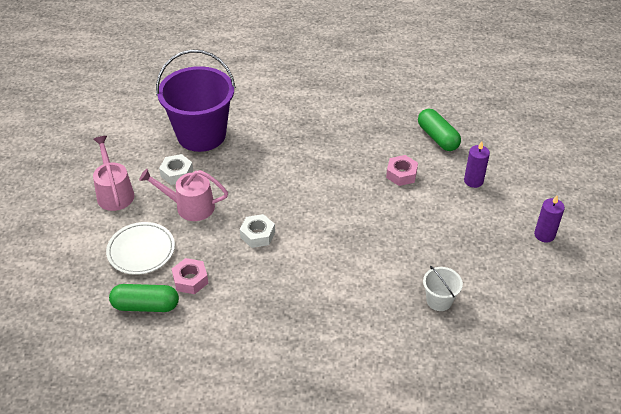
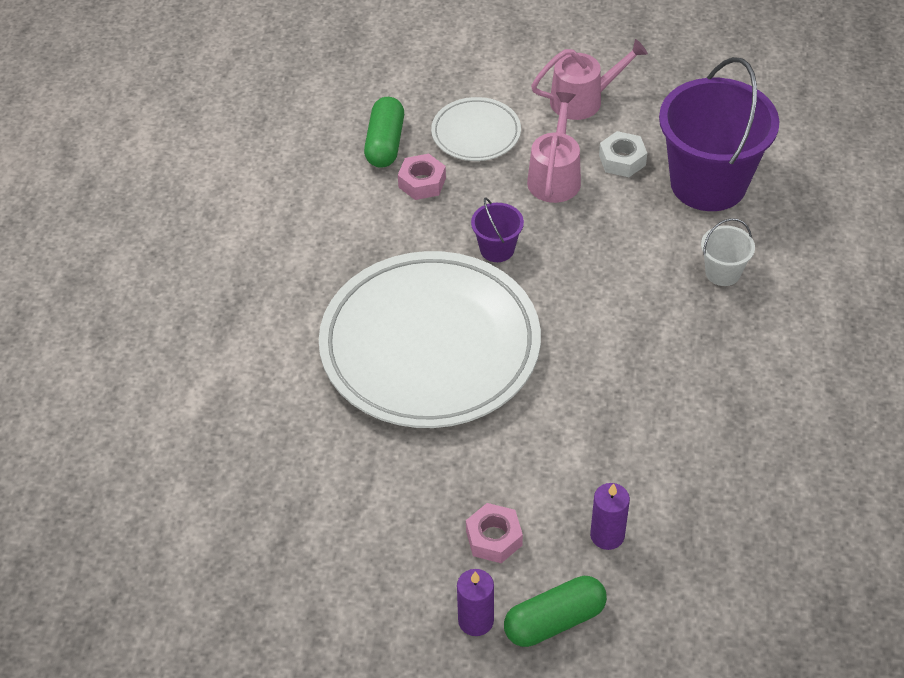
camera: 95 degrees right, 5 degrees up
white nut [240,214,275,248] -> purple bucket [471,197,524,262]
pink nut [386,155,418,186] -> pink nut moved to [466,503,523,563]
green capsule [418,109,461,151] -> green capsule moved to [504,576,607,647]
white bucket [423,266,463,311] -> white bucket moved to [701,218,755,286]
none -> white plate [319,251,541,428]

